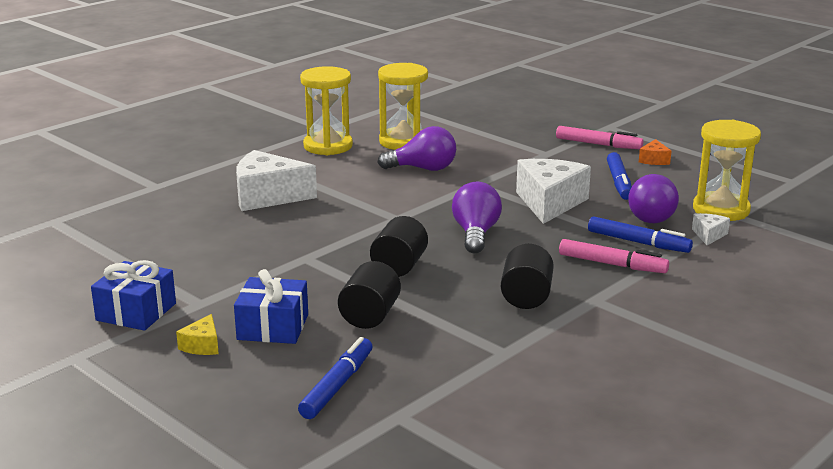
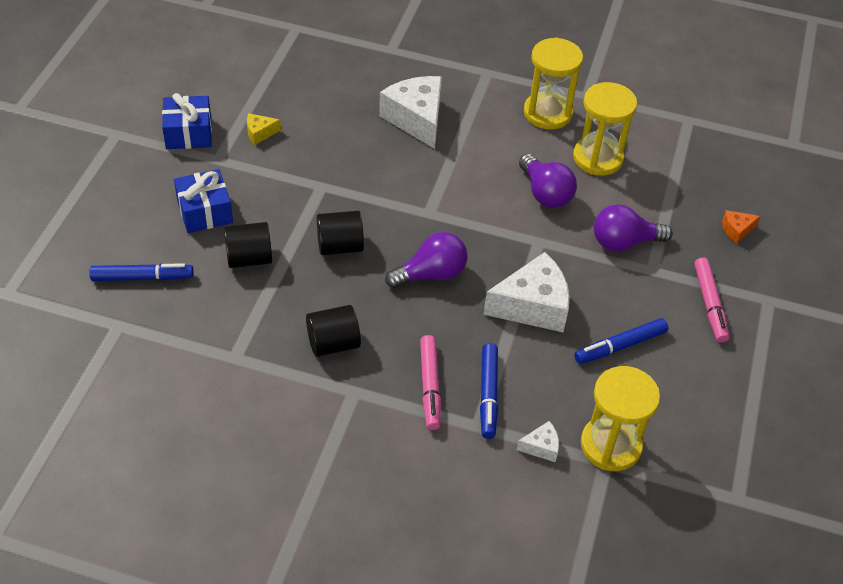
camera: 60 degrees right, 25 degrees up
yellow cheese [176,314,219,355] -> yellow cheese moved to [247,113,281,145]
purple light bulb [628,174,679,223] -> purple light bulb moved to [594,205,673,252]
orange cheese [639,139,671,165] -> orange cheese moved to [722,210,761,244]

